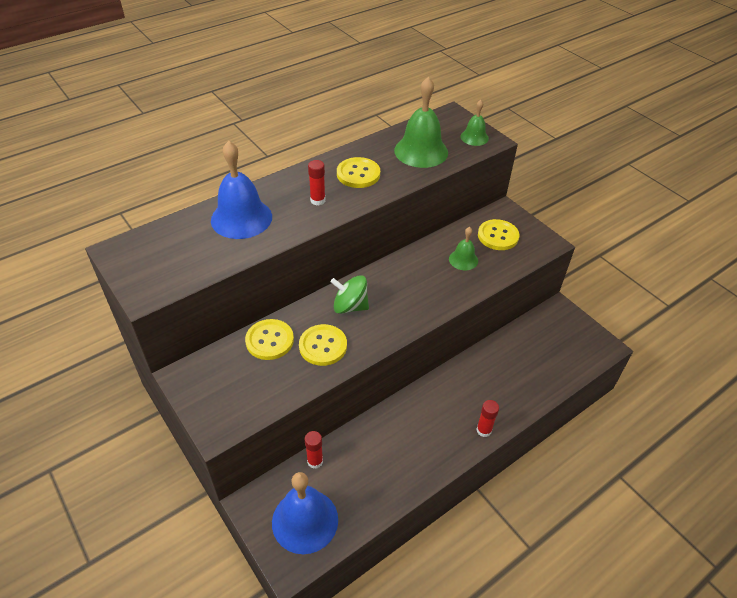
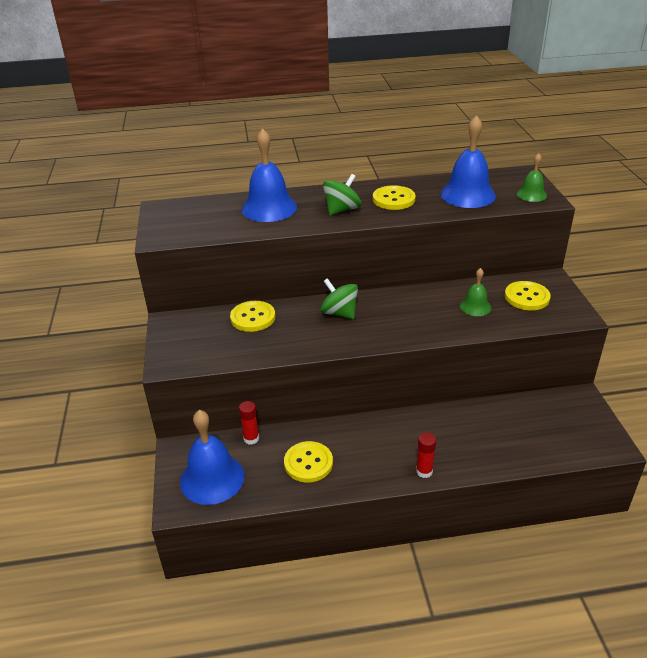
camera: 30 degrees right, 10 degrees down
yellow button [299,324,347,366] -> yellow button moved to [284,441,333,483]
red glue stick [308,160,325,206] -> green spinning top [323,174,361,215]
green bell [394,77,448,168] -> blue bell [440,115,496,208]

